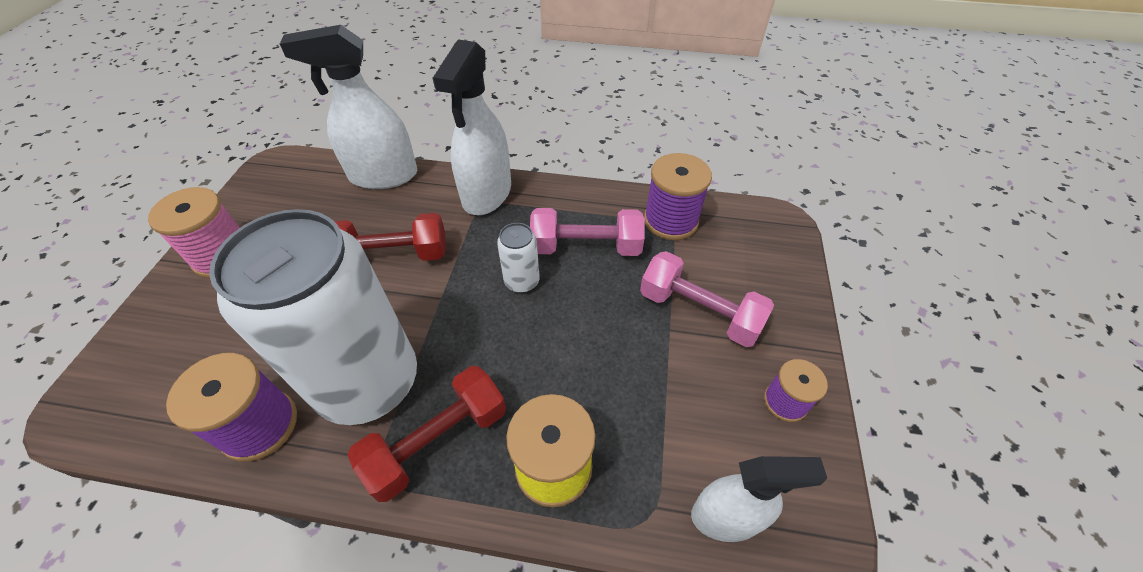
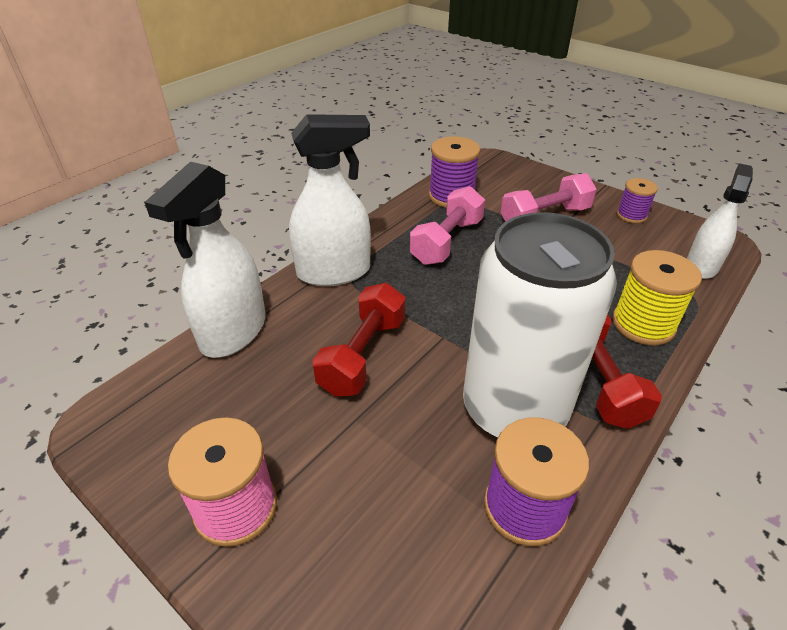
camera: 60 degrees left, 10 degrees down
white spray bottle [432,39,511,215] -> white spray bottle turned 60 degrees counterclockwise [289,114,371,286]
white can [497,223,540,293] -> none

